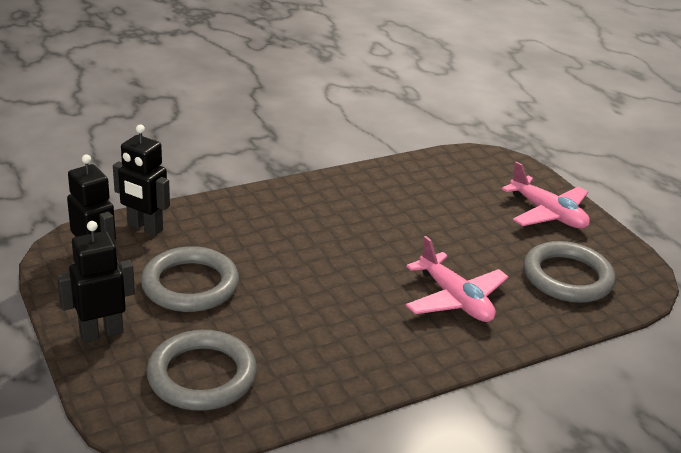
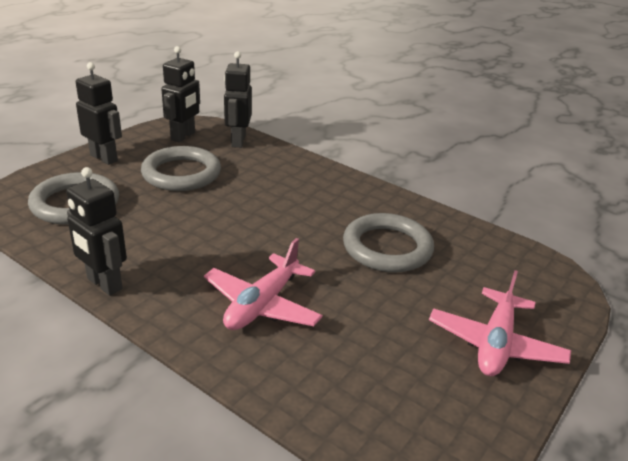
camera: 65 degrees right, 0 degrees up
grey ring [523,241,616,303] -> grey ring moved to [343,213,434,272]
none -> black robot [66,167,127,296]

